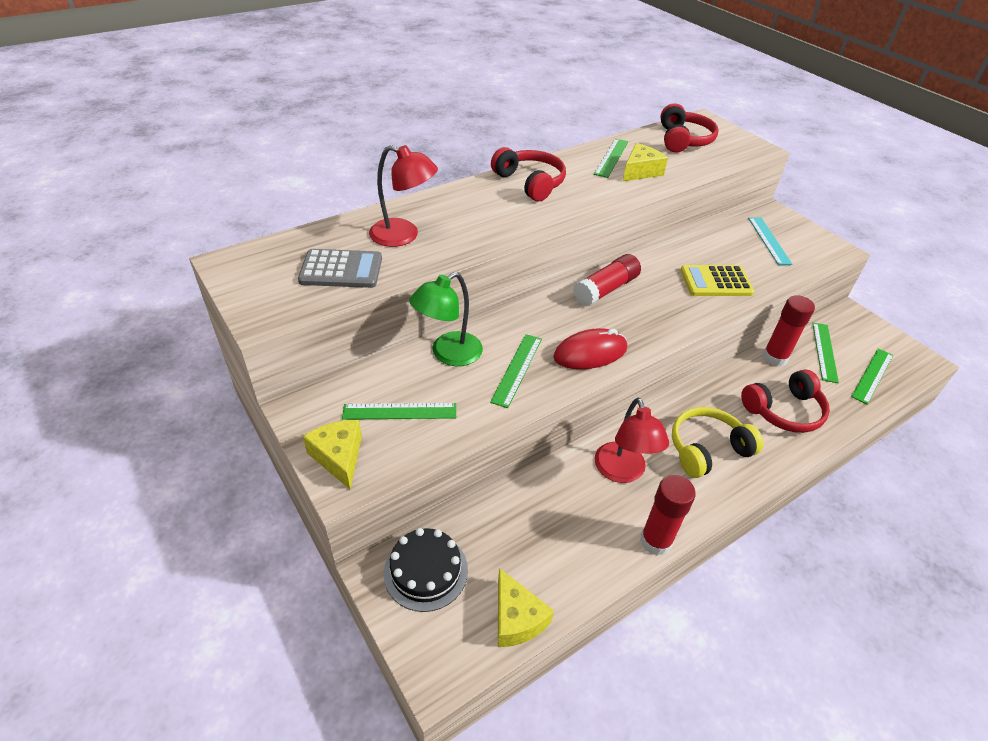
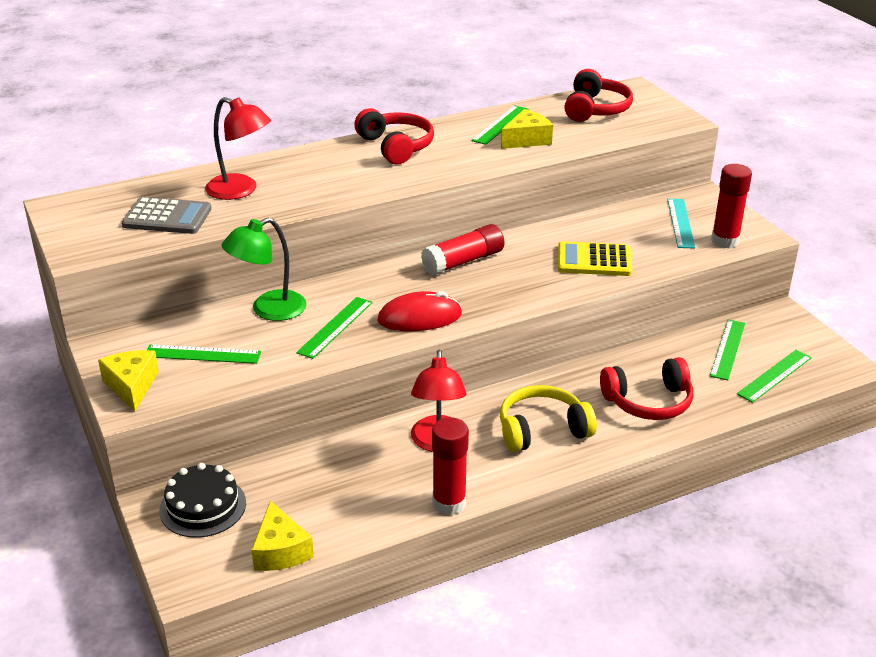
camera: 10 degrees right, 10 degrees down
red glue stick [763,295,815,367] -> red glue stick moved to [711,164,752,248]

